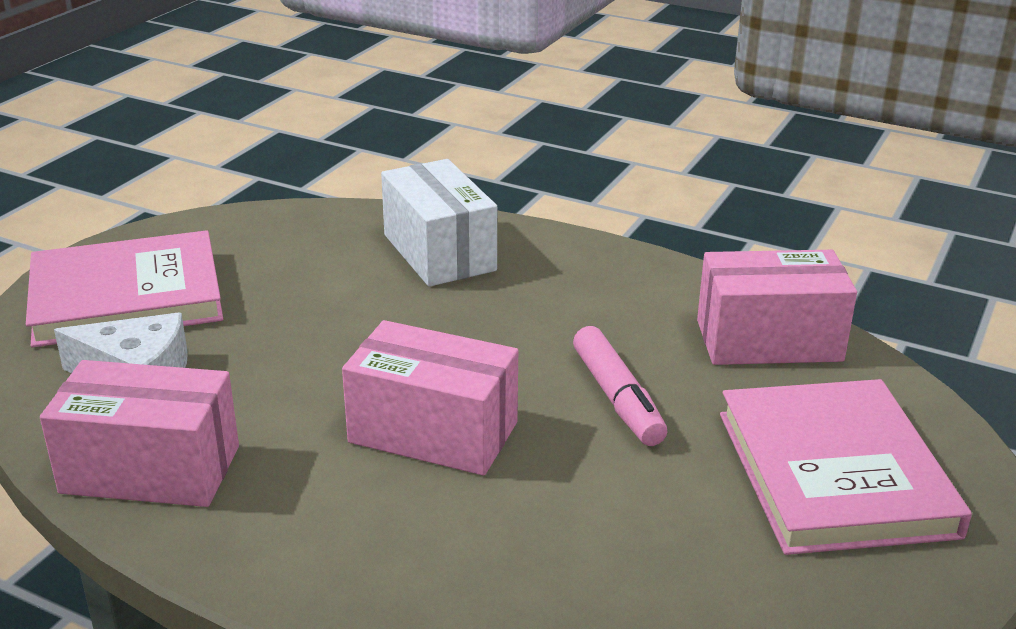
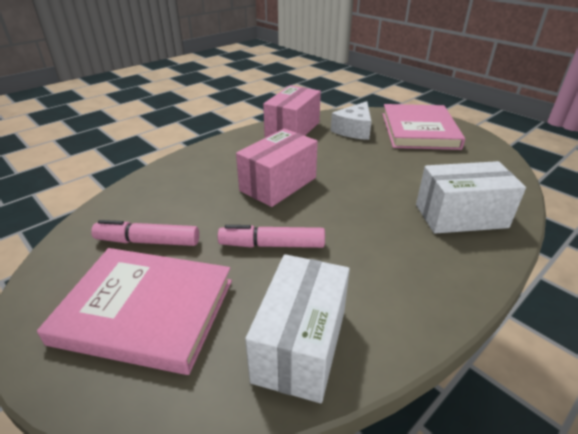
camera: 110 degrees right, 5 degrees up
pink box [697,250,857,365] -> white box [245,254,350,403]
none -> pink marker [91,220,199,246]

